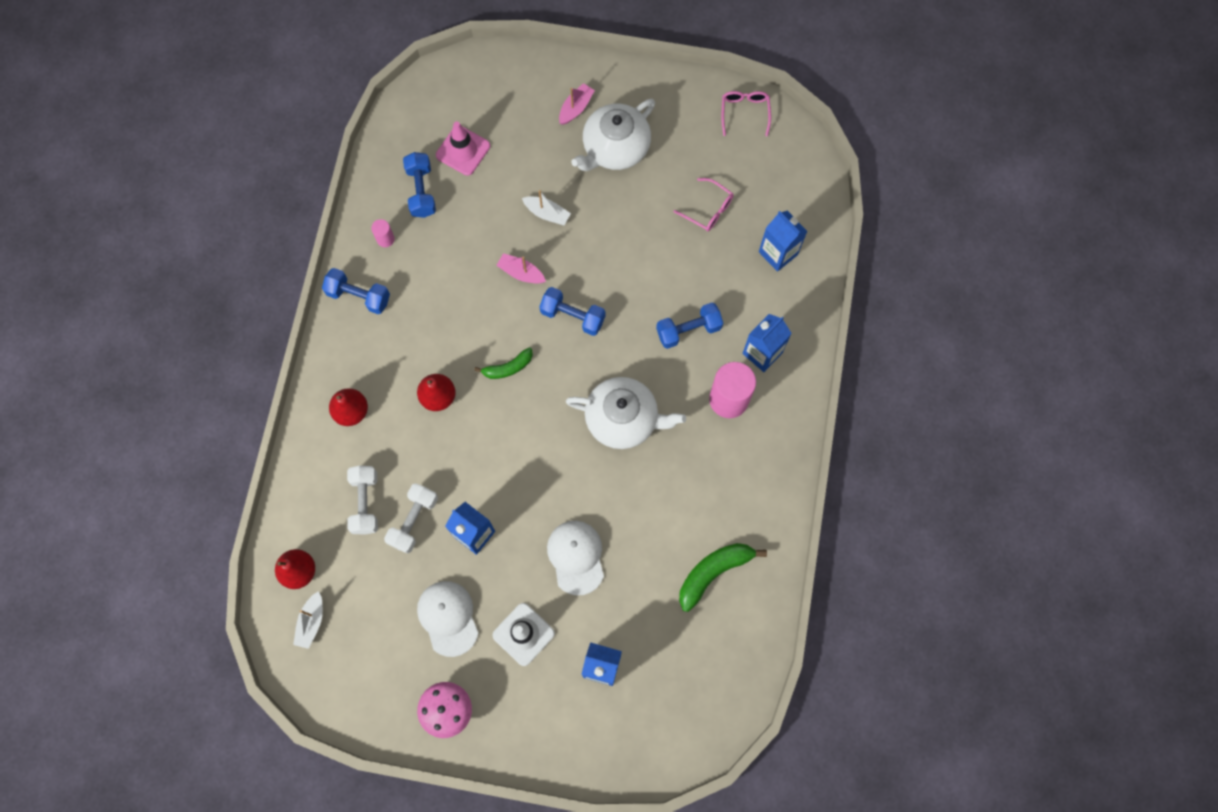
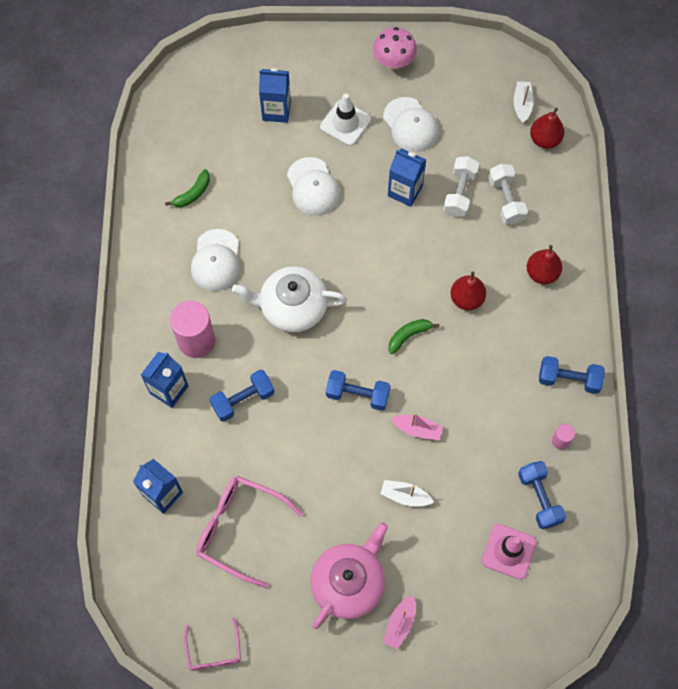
camera: 170 degrees right, 5 degrees down
white teapot [571,99,655,171] -> pink teapot [310,522,388,629]
pink glasses [673,178,733,231] -> pink glasses [196,476,303,588], size x1.74
green banana [679,543,767,612] -> green banana [165,169,210,207], size x0.62
none -> white cap [191,229,240,291]

